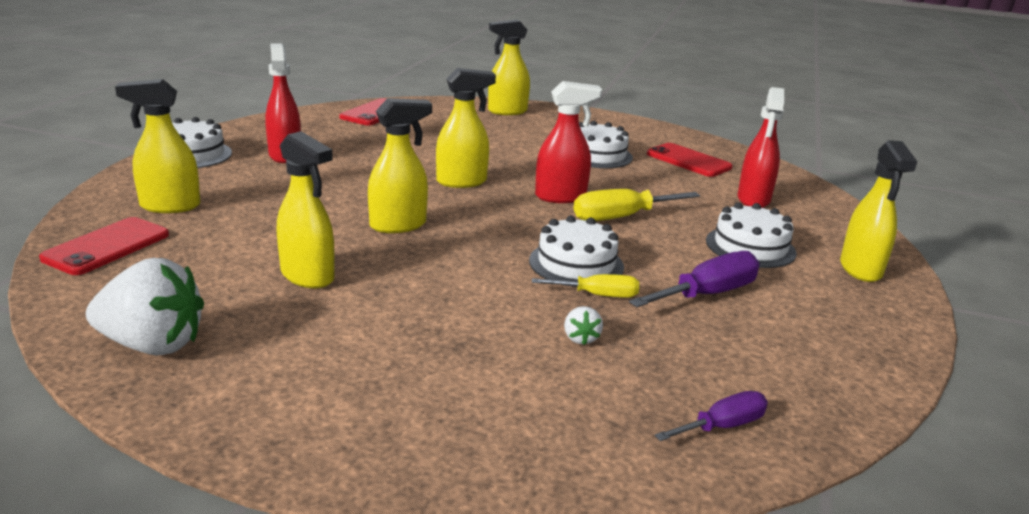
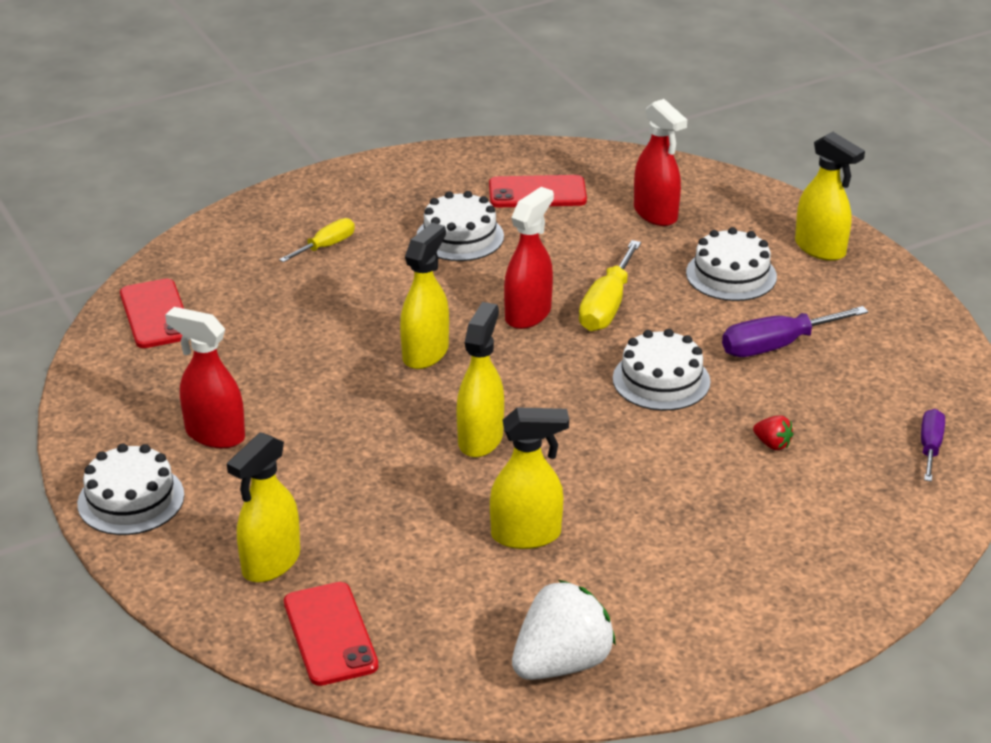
camera: 45 degrees left, 10 degrees up
yellow spray bottle [488,19,530,115] -> none
yellow screwdriver [532,274,639,298] -> yellow screwdriver moved to [279,218,355,262]
white strawberry [564,306,603,345] -> red strawberry [753,415,793,450]
purple screwdriver [629,251,760,307] -> purple screwdriver turned 120 degrees counterclockwise [722,306,868,357]

